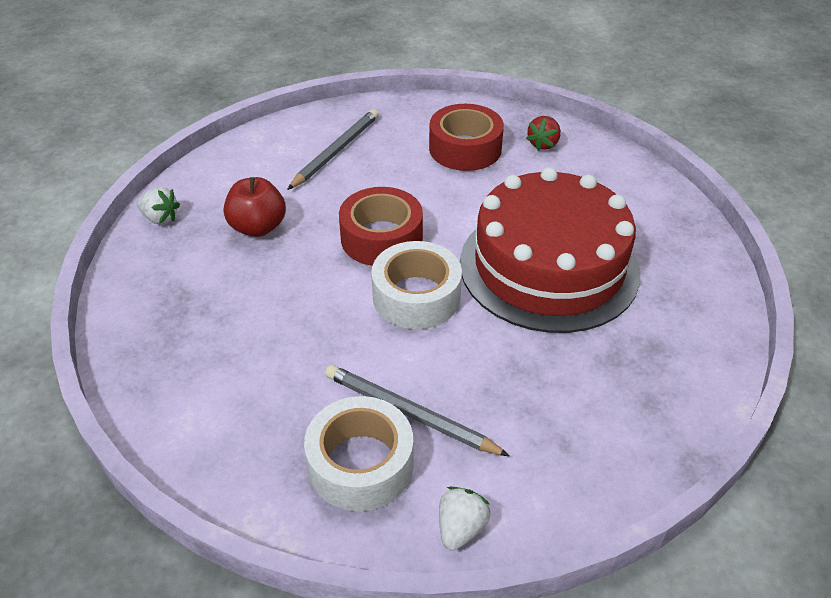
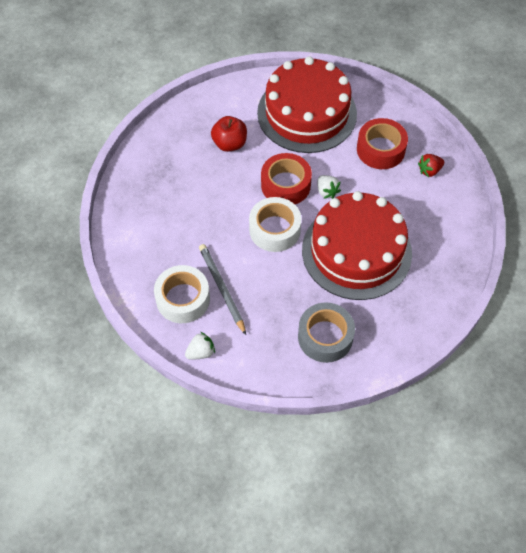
camera: 35 degrees right, 15 degrees up
white strawberry [137,187,180,224] -> white strawberry moved to [317,175,341,199]
grey pencil [287,109,379,190] -> red cake [257,56,357,153]
none -> grey tape [298,302,355,363]

